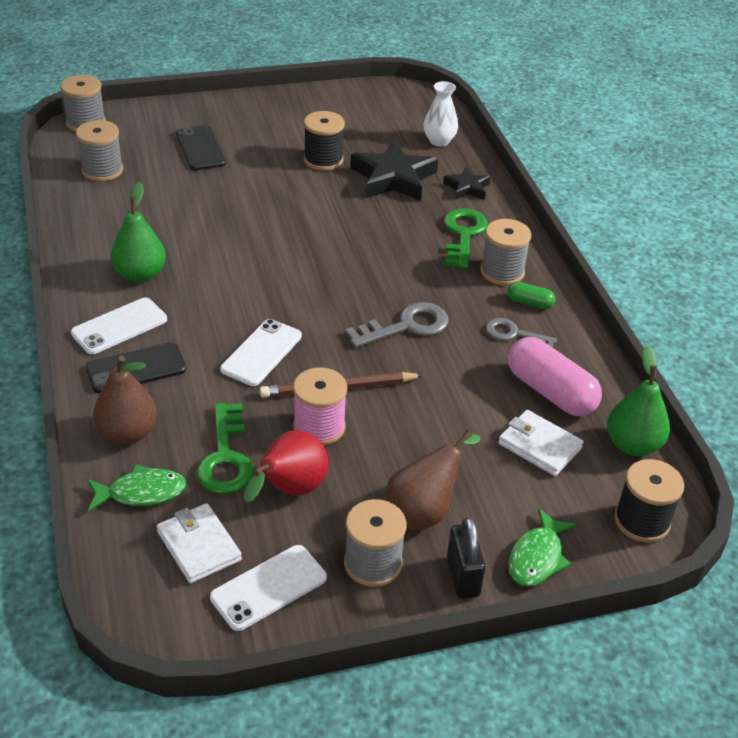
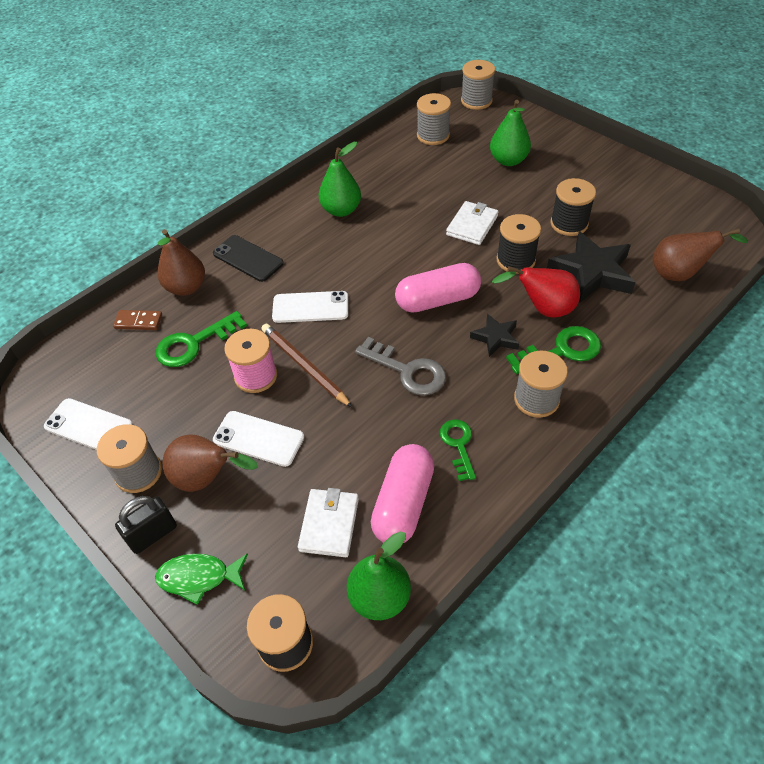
camera: 65 degrees right, 10 degrees up
white phone [71,297,167,354] -> white phone moved to [213,411,304,467]
green fish [87,464,186,512] -> brown domino [113,310,162,330]
white wallet [157,503,242,583] -> white wallet moved to [446,201,498,245]
black phone [176,125,226,170] -> green pear [490,100,531,166]
red pear [244,430,328,502] -> red pear moved to [492,266,580,318]
white vase [424,81,458,147] -> brown pear [653,228,748,281]
black star [443,167,491,200] -> black star moved to [470,314,519,357]
grey key [486,318,557,348] -> green key [440,419,476,481]
green capsule [507,282,556,309] -> none
none -> pink capsule [395,263,481,313]
none -> black spool [497,214,541,274]

